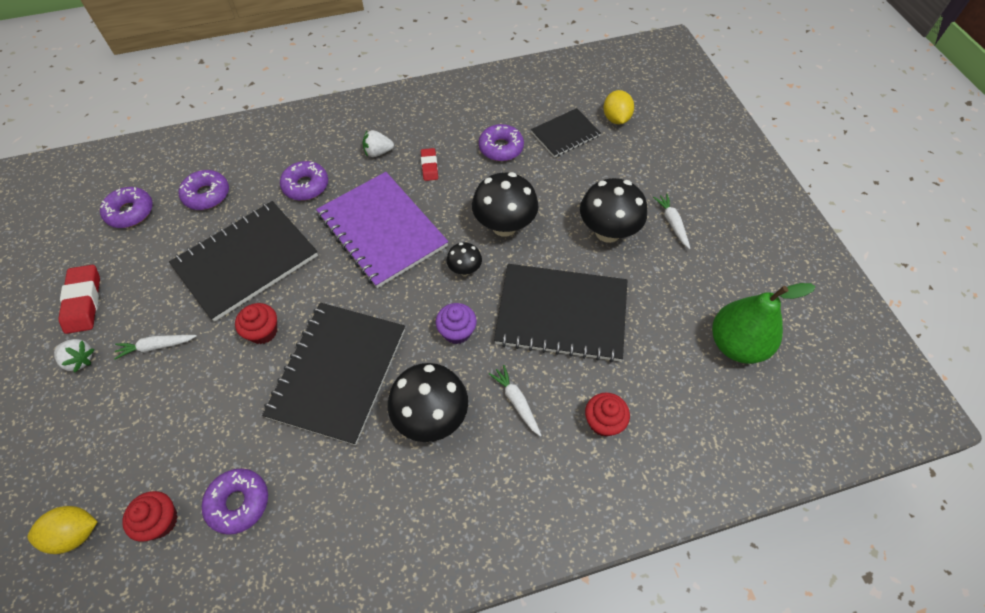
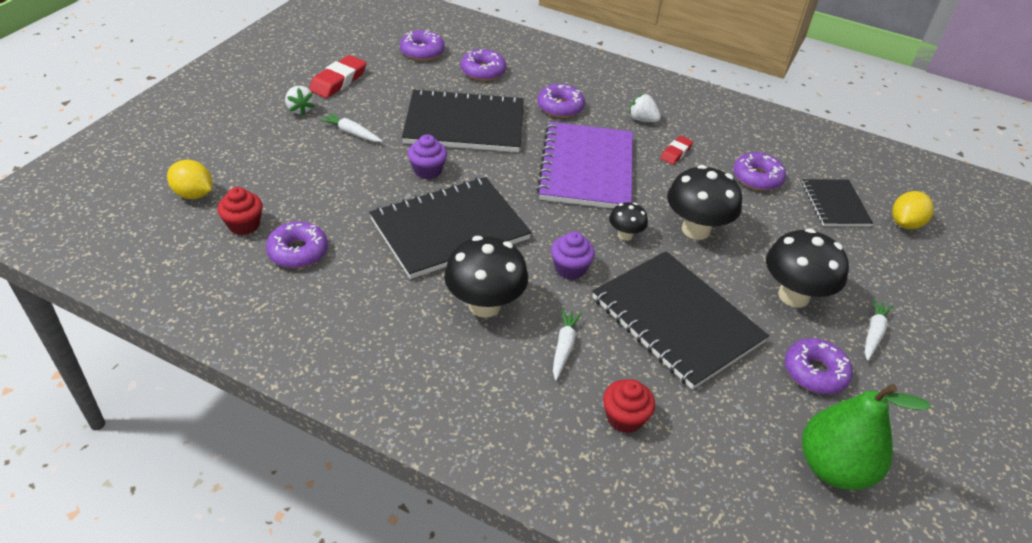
camera: 40 degrees right, 15 degrees down
red cupcake [235,303,277,344] -> purple cupcake [408,134,447,179]
black notebook [531,108,601,158] -> black notebook turned 75 degrees clockwise [802,179,873,226]
none -> purple donut [785,338,853,394]

